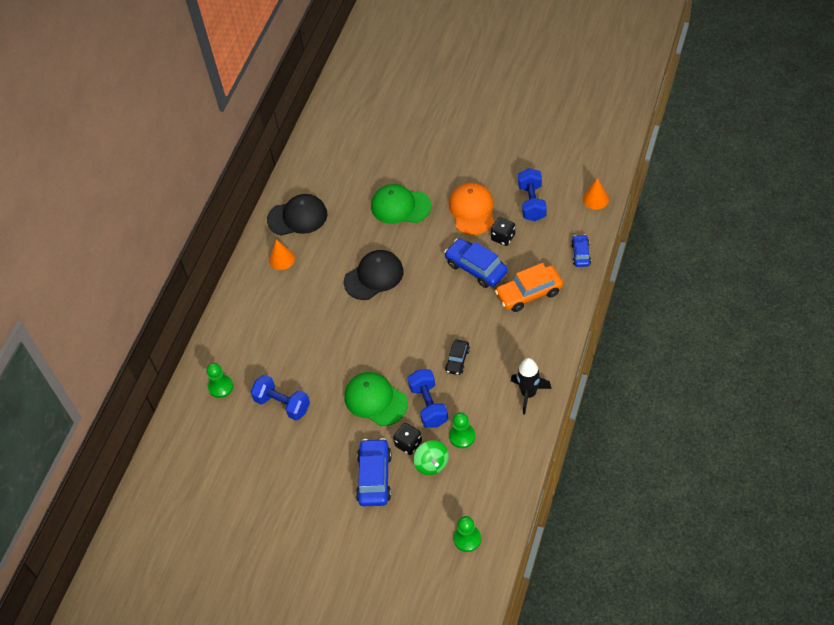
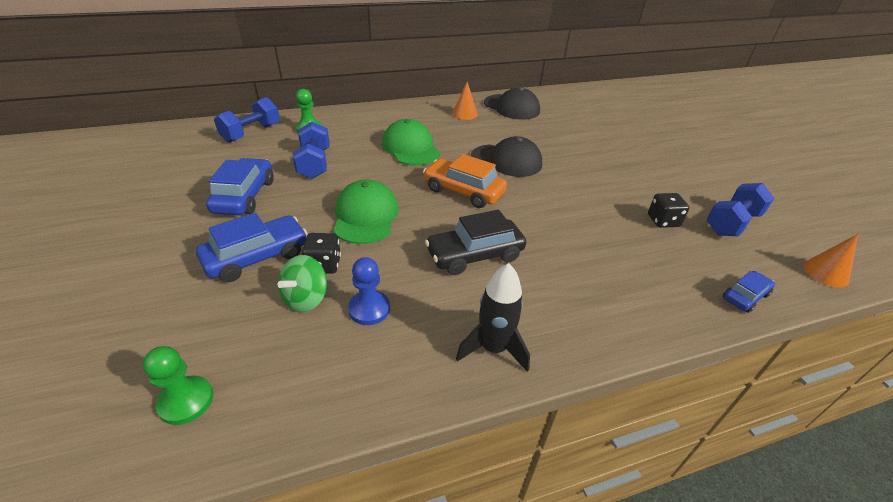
camera: 45 degrees right, 15 degrees down
green cap [371,184,432,224] -> green cap moved to [382,119,440,165]
blue dumbbell [408,369,448,428] -> blue dumbbell moved to [214,97,280,143]
blue car [444,238,508,288] -> blue car moved to [206,158,274,215]
black car [445,339,470,375] -> black car [425,210,526,275], size x1.74
orange cap [449,183,494,235] -> none
green pawn [449,412,475,448] -> blue pawn [348,257,390,325]
orange car [495,263,563,312] -> orange car moved to [423,154,507,208]

